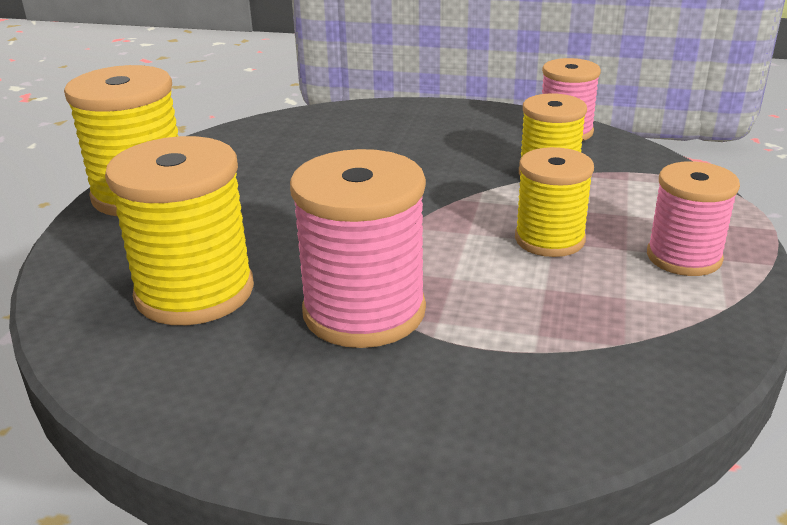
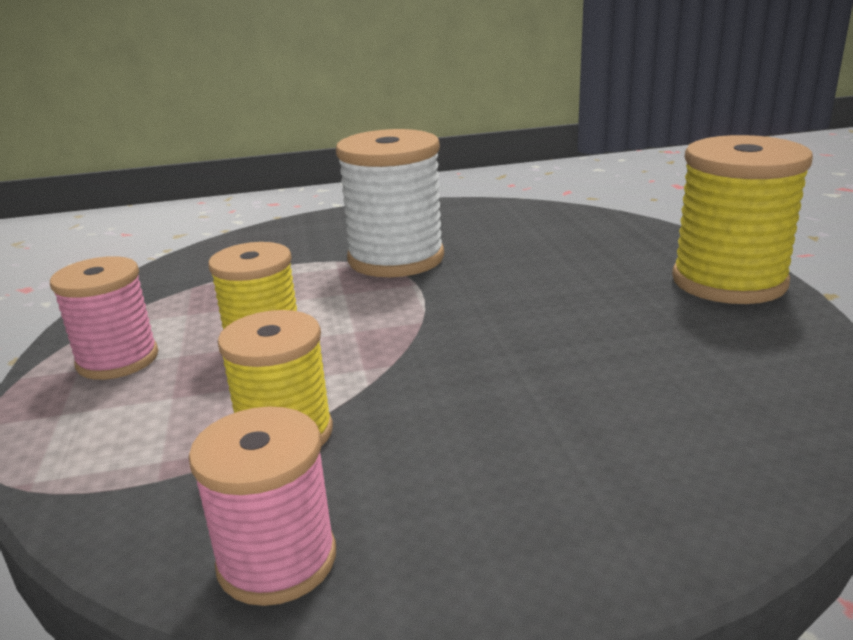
camera: 155 degrees right, 5 degrees down
yellow spool [105,136,254,325] -> none
pink spool [290,149,426,348] -> white spool [336,129,444,277]

